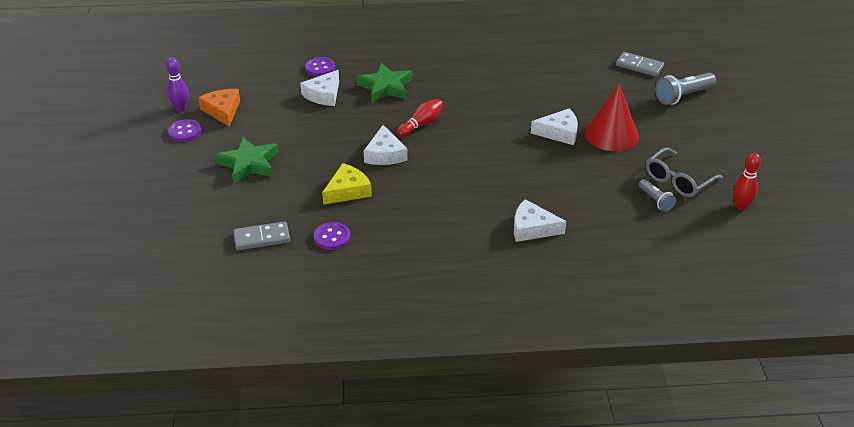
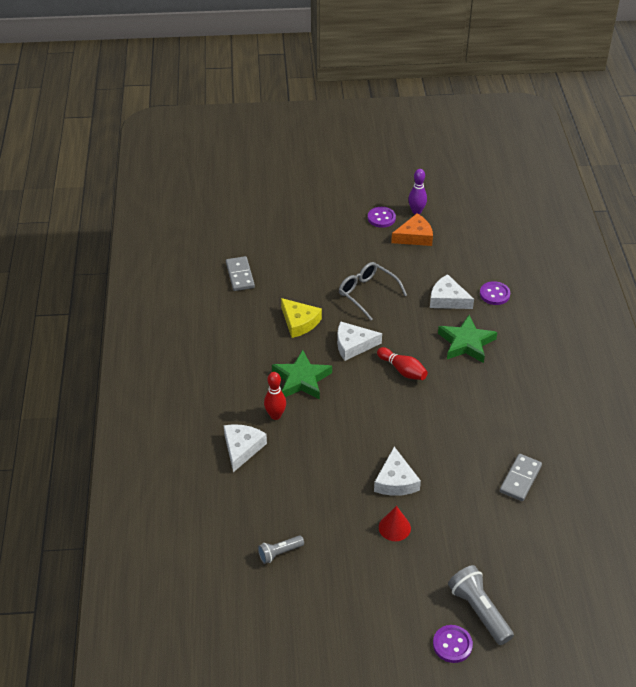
camera: 90 degrees right, 5 degrees up
green star [215,137,278,183] -> green star moved to [272,350,332,399]
purple button [314,222,350,250] -> purple button moved to [433,625,473,663]
red cone [585,84,639,151] -> red cone [379,506,411,541], size x0.54
grey domino [616,52,664,77] -> grey domino moved to [500,454,542,501]
grey glasses [646,148,723,197] -> grey glasses moved to [339,262,407,321]
red bowling pin [733,153,761,210] -> red bowling pin moved to [264,372,286,420]

